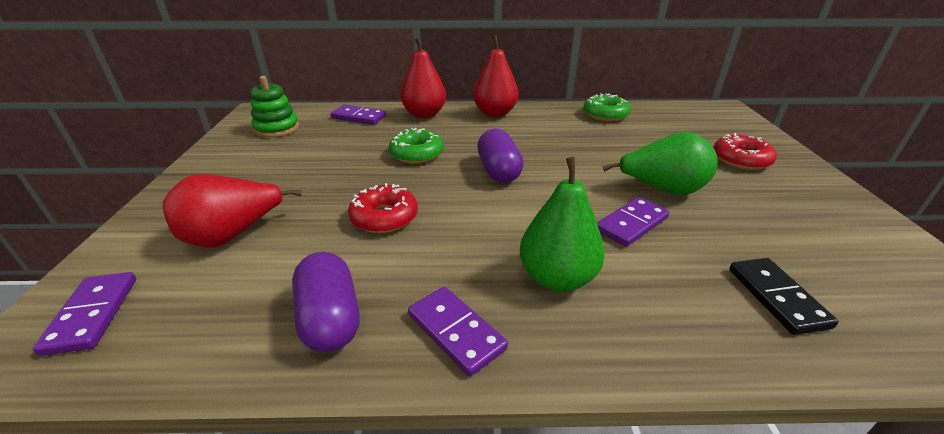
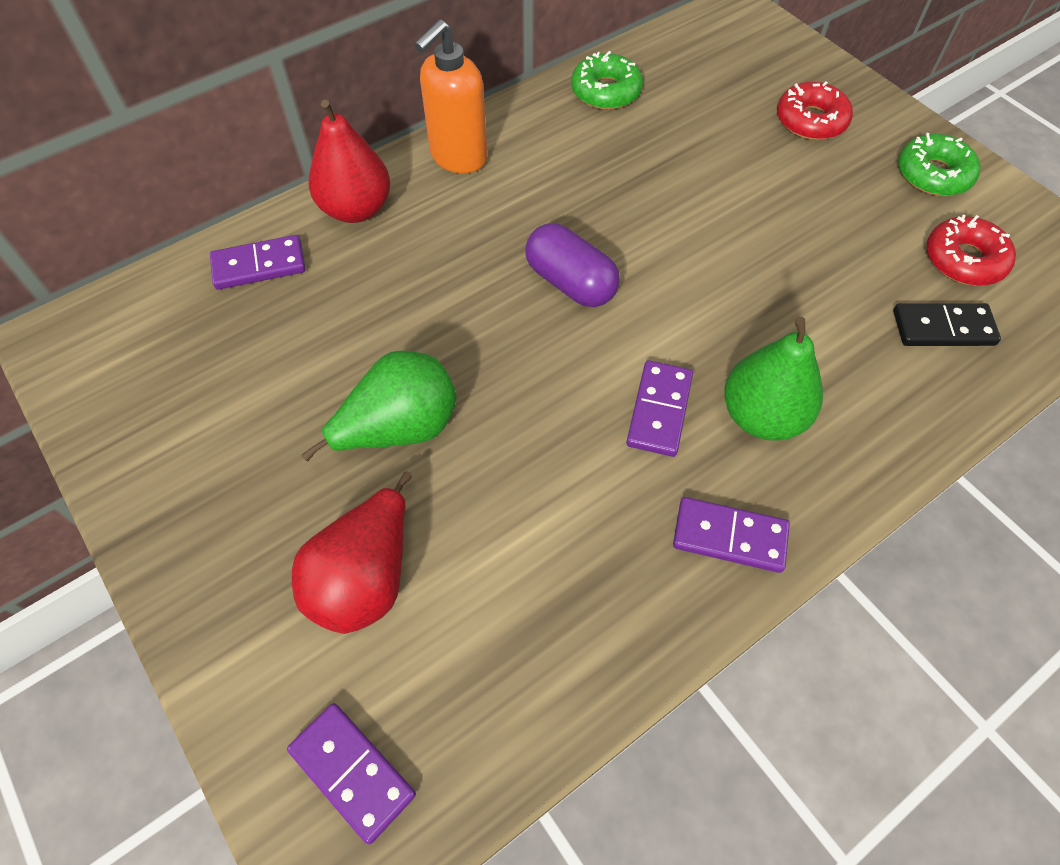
camera: 35 degrees left, 25 degrees up
green stacking toy [250,76,299,138] -> none
purple capsule [292,252,359,352] -> none
red donut [348,183,418,233] -> red donut moved to [926,215,1016,286]
green donut [389,128,444,164] -> green donut moved to [898,133,981,196]
red pear [473,35,518,117] -> orange soap dispenser [414,19,487,174]
purple domino [597,197,669,247] -> purple domino moved to [626,360,693,457]
green pear [602,132,718,195] -> green pear moved to [302,350,457,461]
black domino [729,258,839,335] -> black domino turned 45 degrees counterclockwise [893,303,1001,346]

